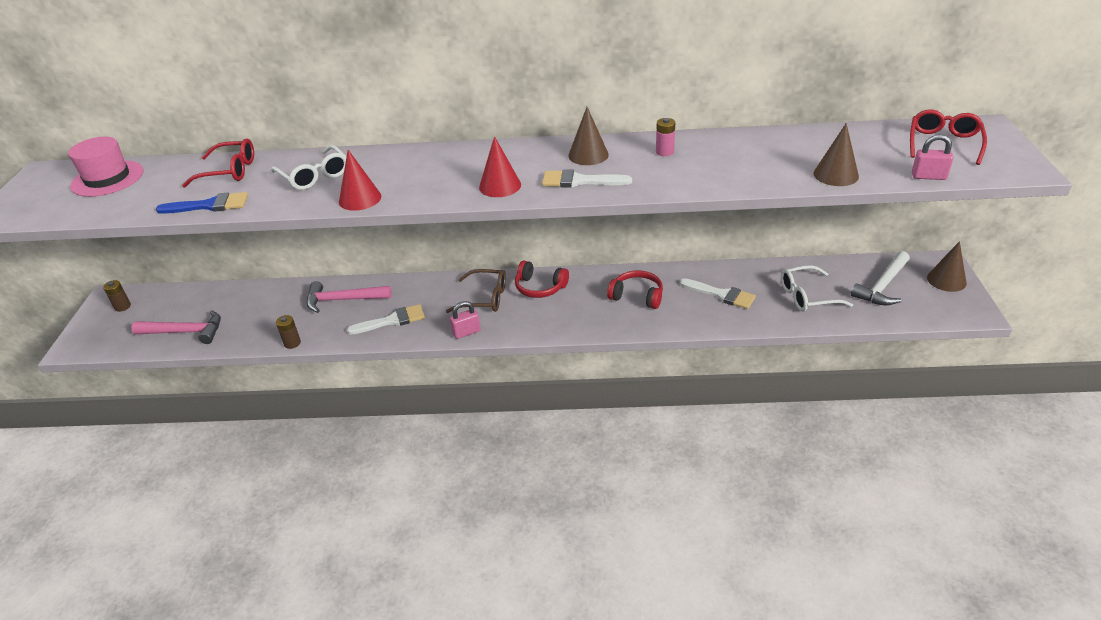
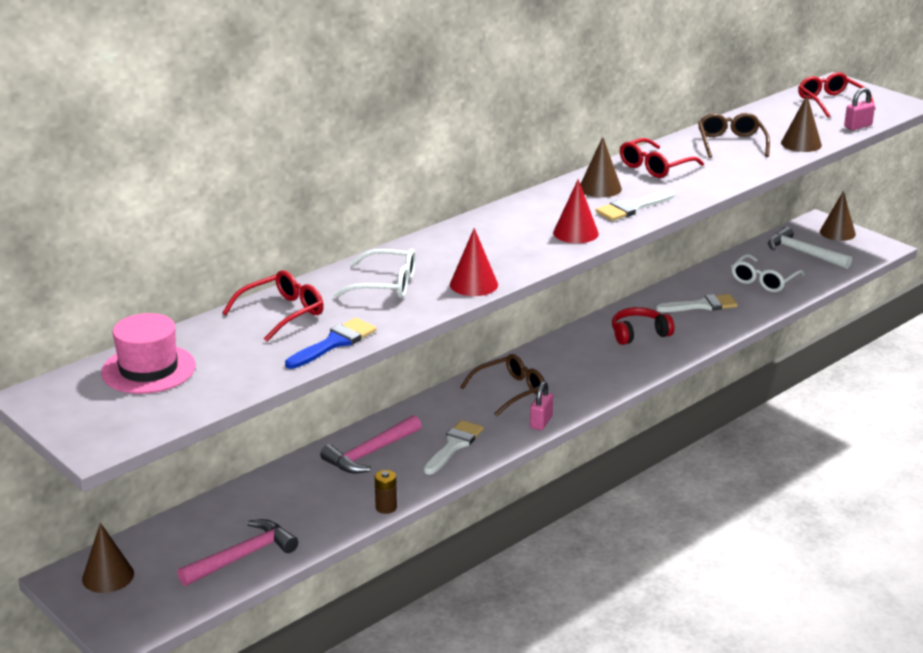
camera: 45 degrees left, 10 degrees down
brown battery [103,280,131,312] -> brown cone [82,523,134,593]
red headphones [515,261,569,298] -> none
pink battery [656,118,675,156] -> red glasses [620,138,704,178]
white hammer [851,251,910,305] -> white hammer turned 135 degrees clockwise [768,227,852,269]
none -> brown glasses [698,113,770,158]

